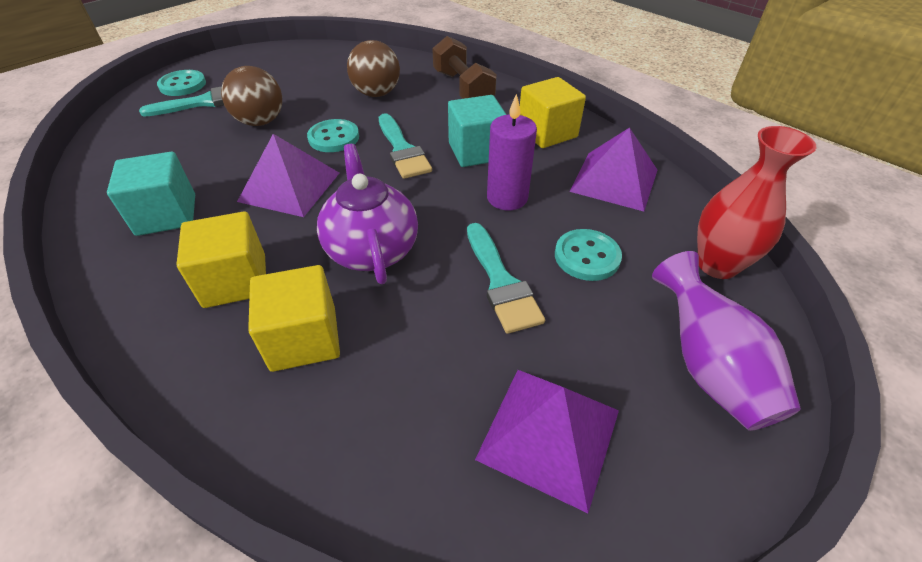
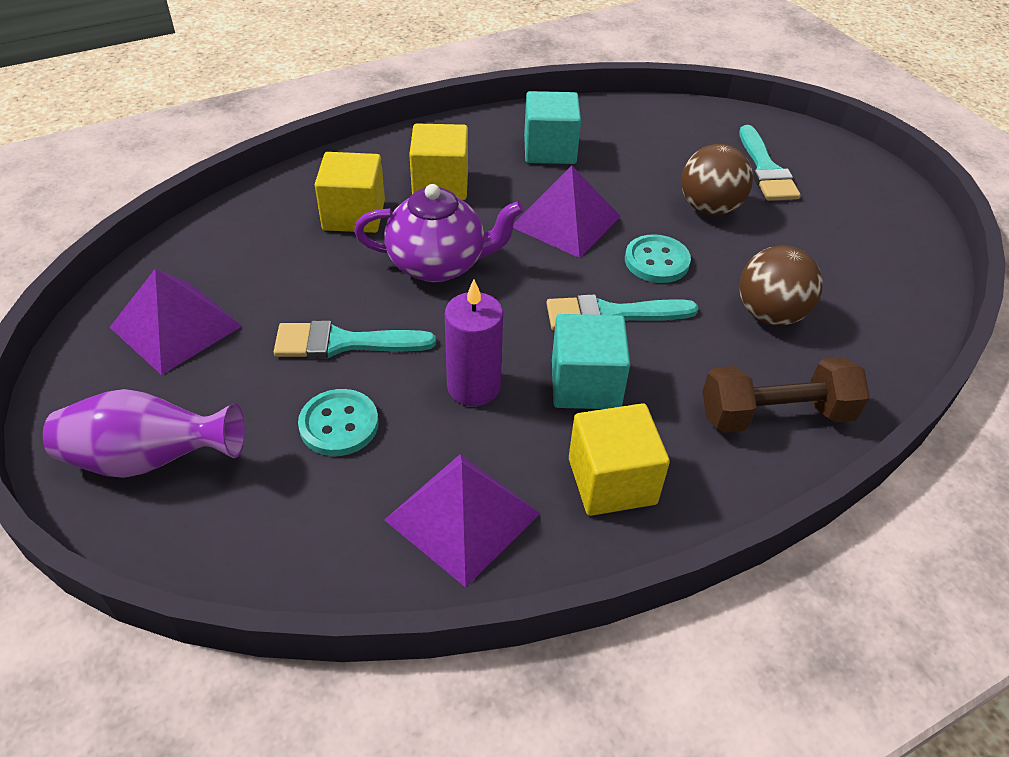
camera: 105 degrees right, 0 degrees up
turquoise button [157,70,206,96] -> none
red vase [697,126,816,279] -> none

